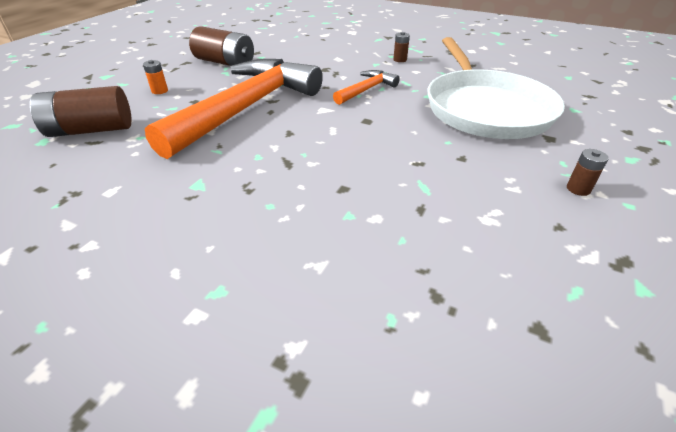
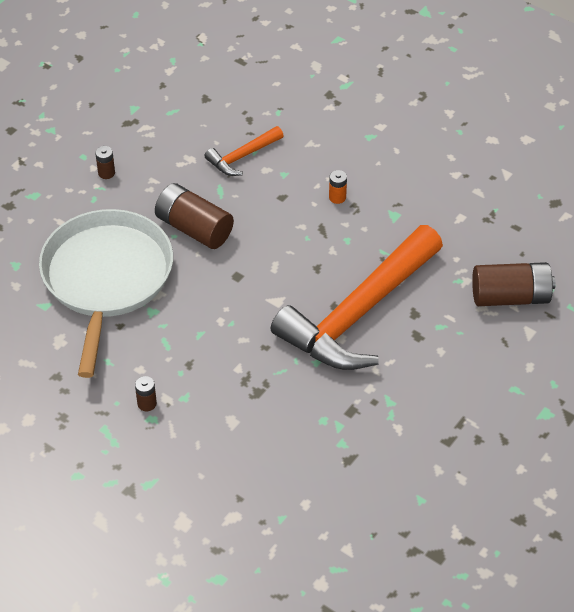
camera: 170 degrees left, 10 degrees up
orange battery [143,60,168,94] -> orange battery moved to [329,170,347,204]
brown battery [189,26,254,66] -> brown battery moved to [155,183,234,249]
orange hammer [333,70,400,105] -> orange hammer moved to [205,126,284,176]

